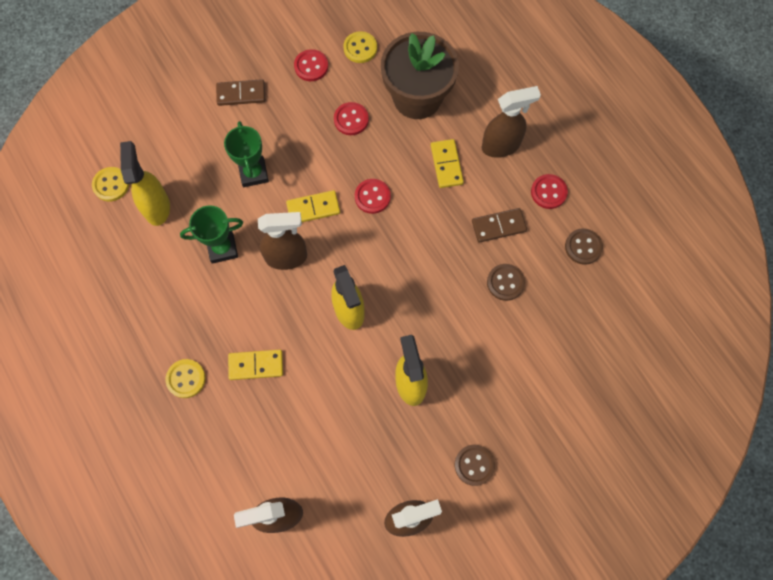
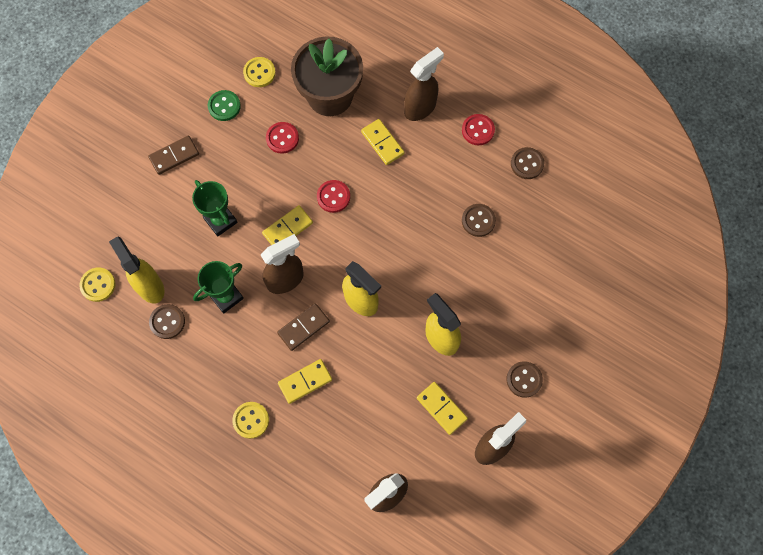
camera: 25 degrees left, 0 degrees up
red button [294,49,328,81] -> green button [208,90,241,121]
brown domino [472,208,527,243] -> brown domino moved to [277,303,330,351]
none -> brown button [149,304,185,339]
none -> yellow domino [417,382,468,435]

